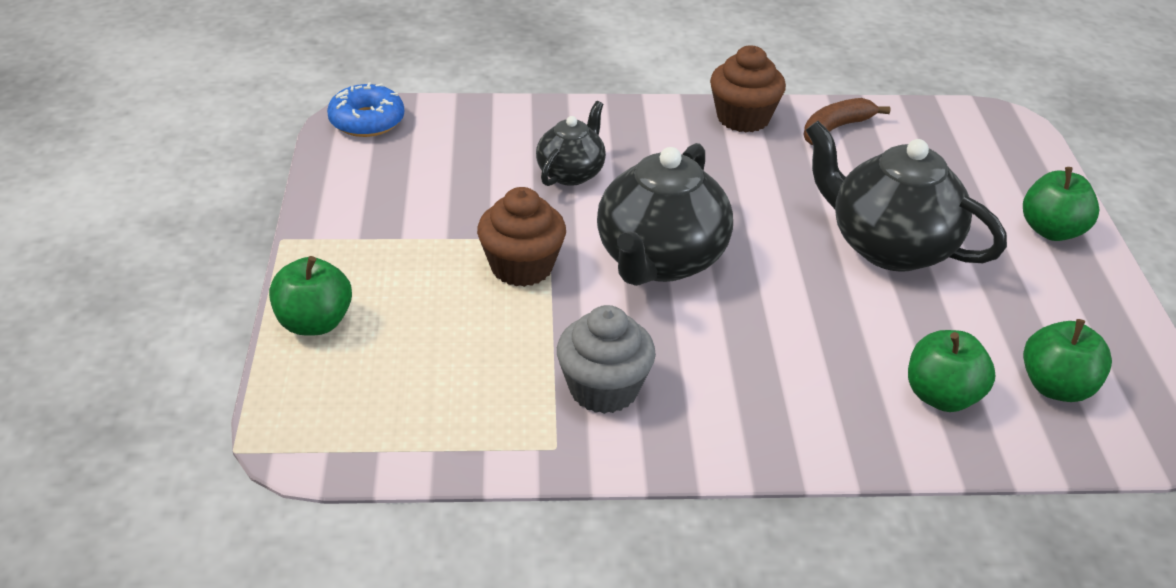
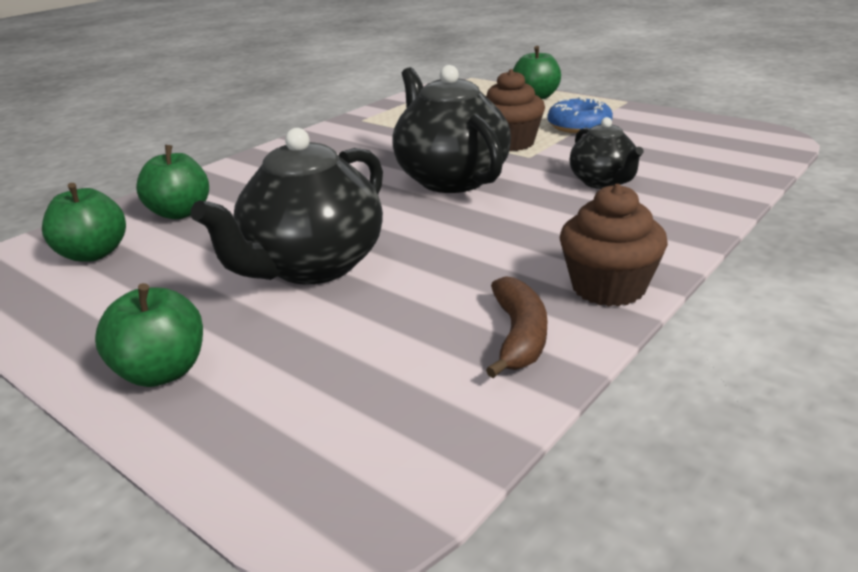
camera: 135 degrees right, 10 degrees down
blue donut [327,82,404,137] -> blue donut moved to [547,97,613,133]
grey cupcake [557,305,656,414] -> none
black teapot [806,121,1007,272] -> black teapot turned 135 degrees clockwise [190,128,383,285]

